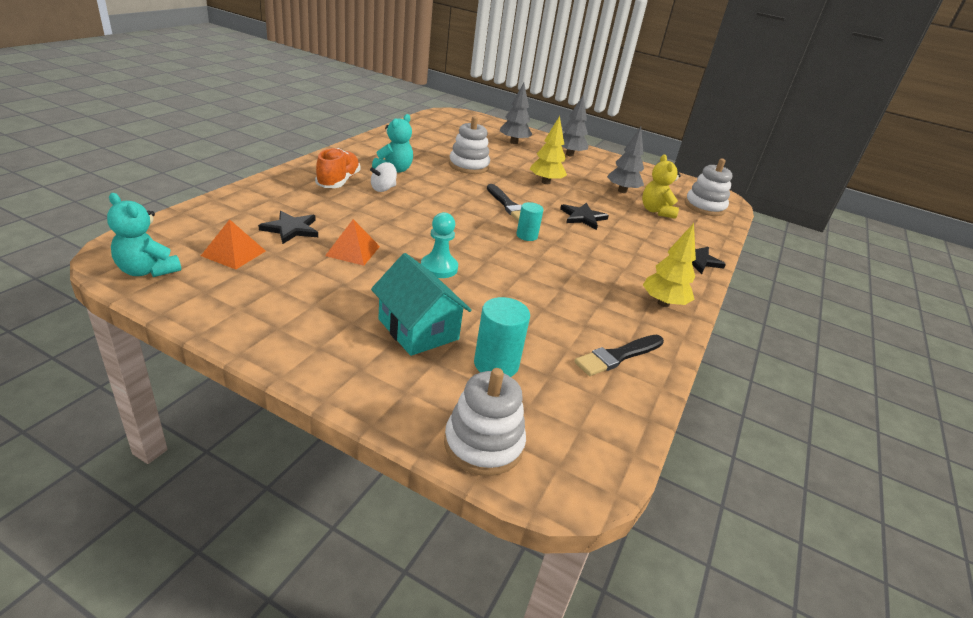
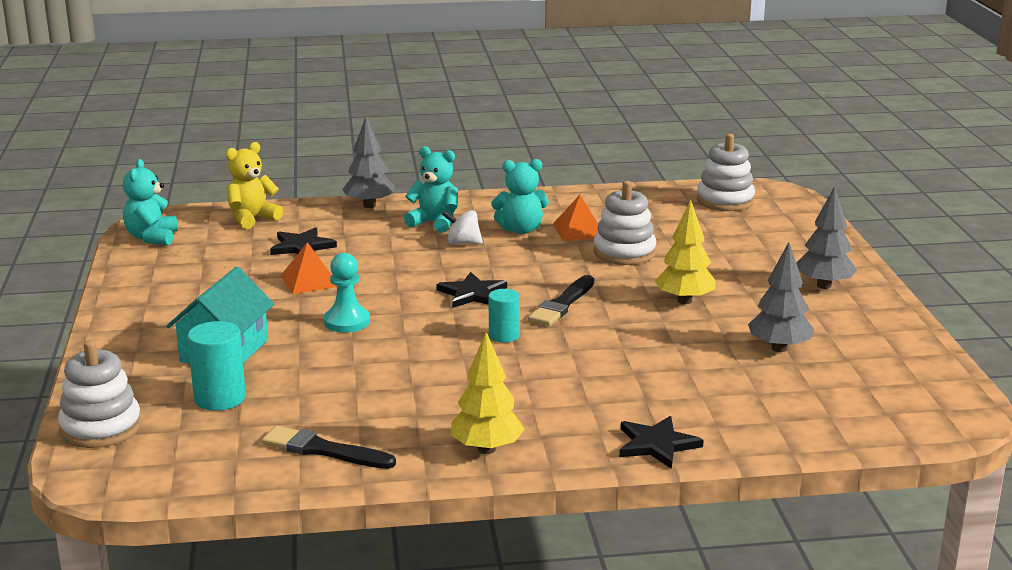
camera: 60 degrees right, 10 degrees down
orange pyramid [201,219,266,270] -> orange pyramid moved to [553,195,598,241]
orange shoe [315,148,361,188] -> turquoise teddy bear [404,146,458,233]
grey tree [500,83,532,144] -> grey tree moved to [342,117,395,208]
black star [560,203,609,230] -> black star moved to [437,272,507,308]
yellow teddy bear [642,154,681,219] -> yellow teddy bear moved to [226,142,283,229]
white stacking toy [685,159,732,216] -> white stacking toy moved to [697,134,755,211]

